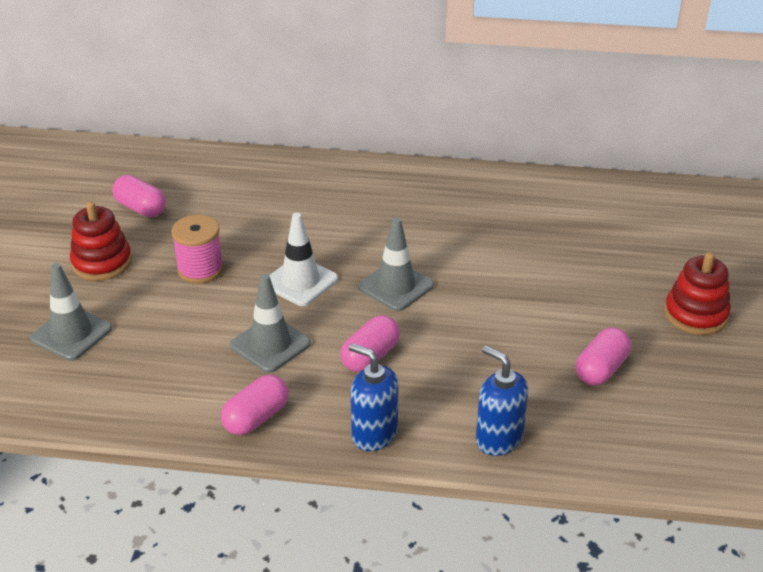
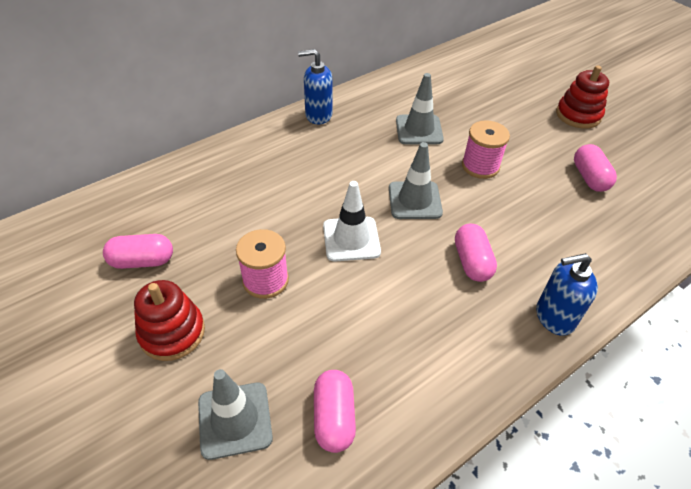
camera: 45 degrees left, 10 degrees up
pink capsule [221,375,289,435] -> pink capsule moved to [314,370,356,453]
grey traffic cone [230,274,311,373] -> grey traffic cone moved to [396,73,444,144]
blue soap dispenser [476,346,528,456] -> blue soap dispenser moved to [298,49,332,125]
none -> pink spool [462,120,510,179]

